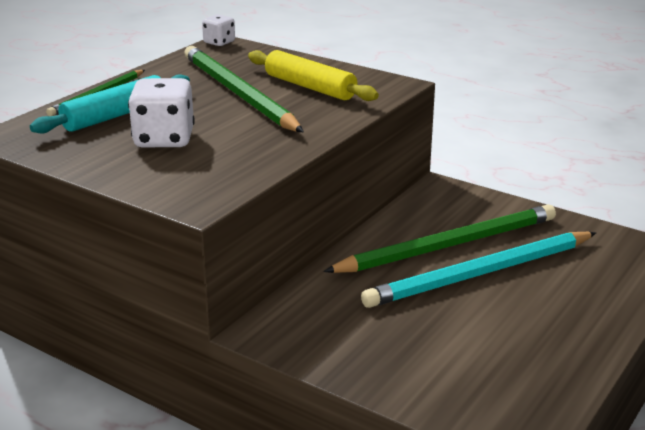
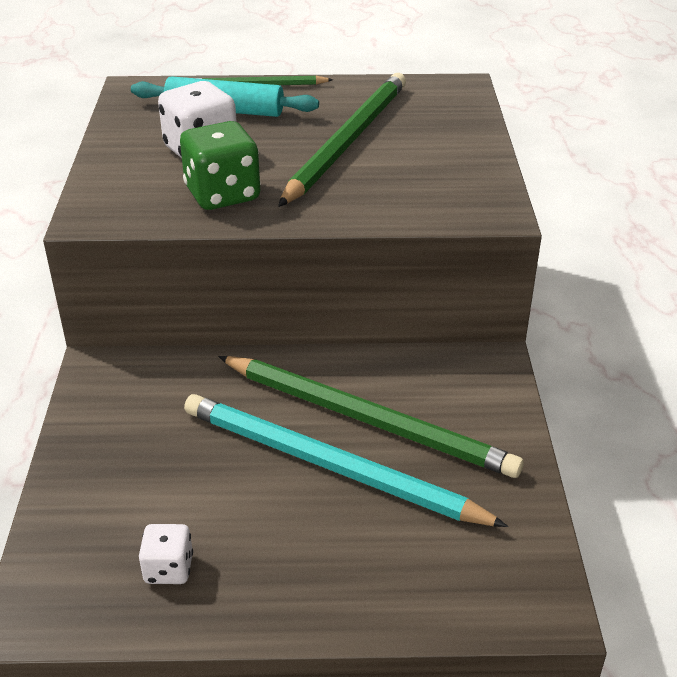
camera: 55 degrees right, 10 degrees up
white dice [202,14,235,46] -> white dice moved to [139,524,193,584]
yellow rolling pin [248,50,379,101] -> none
none -> green dice [180,121,261,210]

